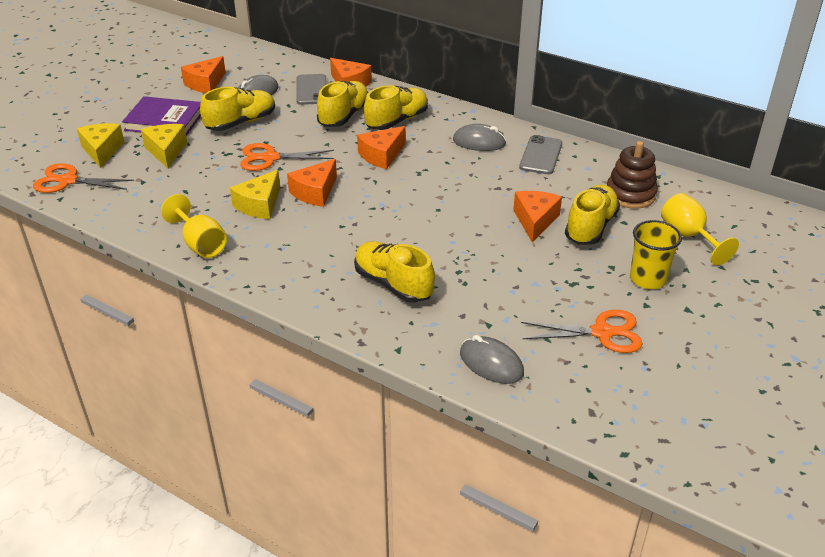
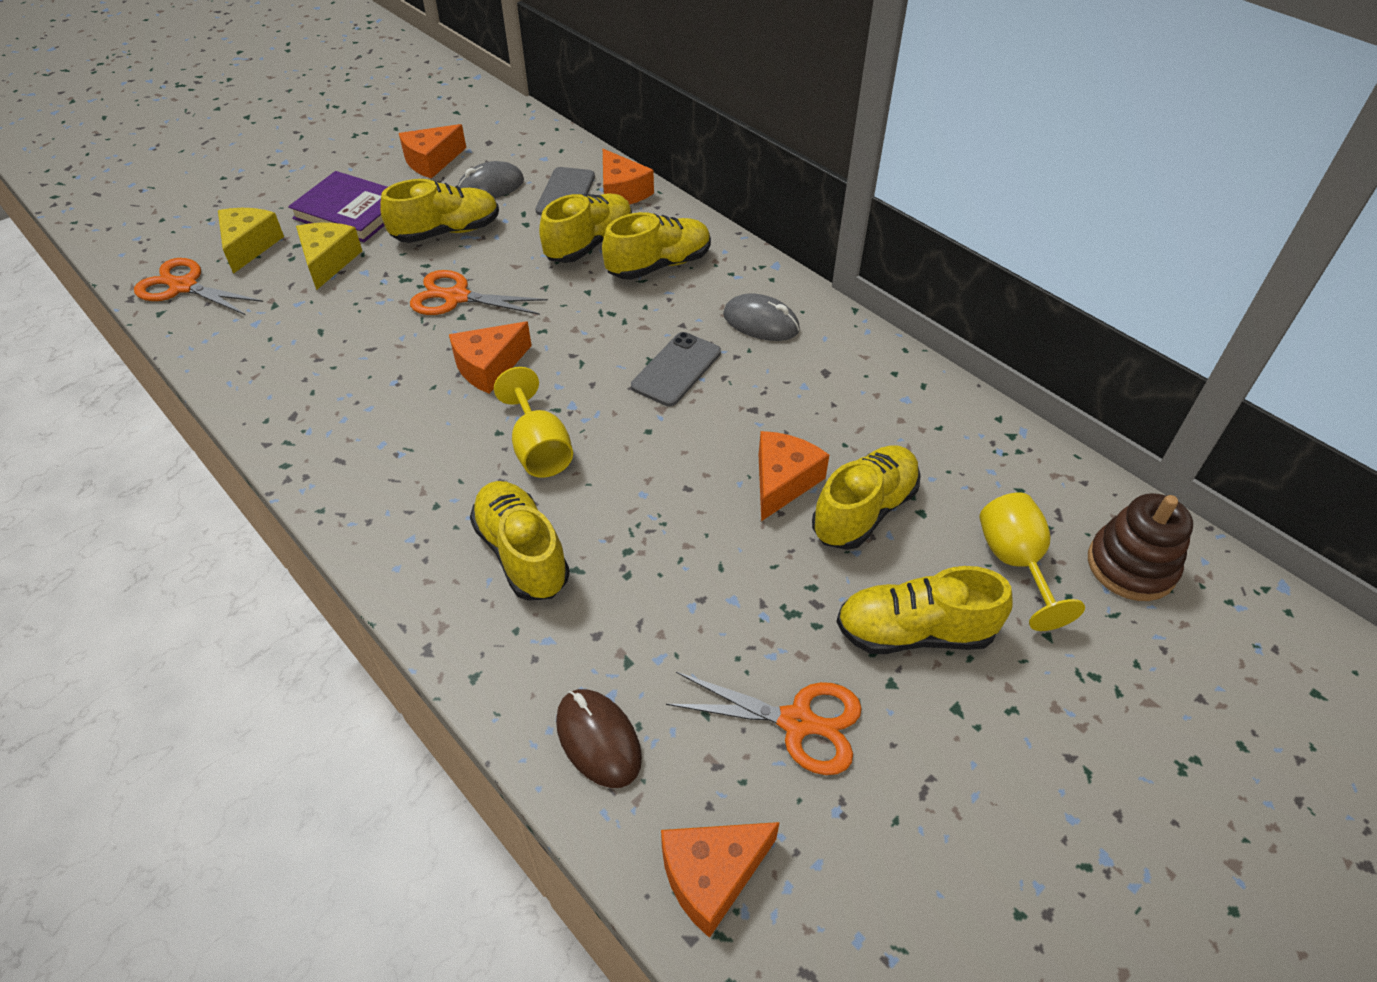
camera: 15 degrees right, 10 degrees up
yellow goblet [161,194,227,258] -> yellow goblet moved to [494,367,573,478]
yellow cheese [230,170,280,219] -> none
orange cheese [357,126,406,169] -> orange cheese moved to [661,822,780,938]
grey mouse [460,335,524,384] -> brown mouse [556,689,642,788]
grey phone [519,135,562,174] -> grey phone moved to [631,332,721,406]
brown stacking toy [607,141,658,209] -> brown stacking toy moved to [1088,493,1193,601]
yellow cup [630,220,682,289] -> yellow shoe [836,566,1012,654]

